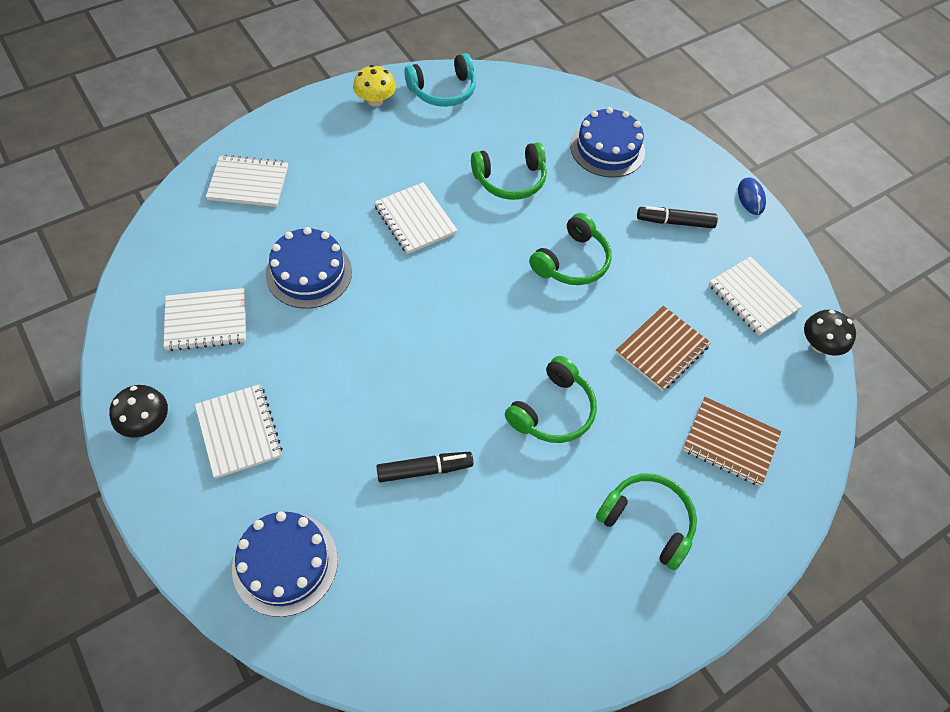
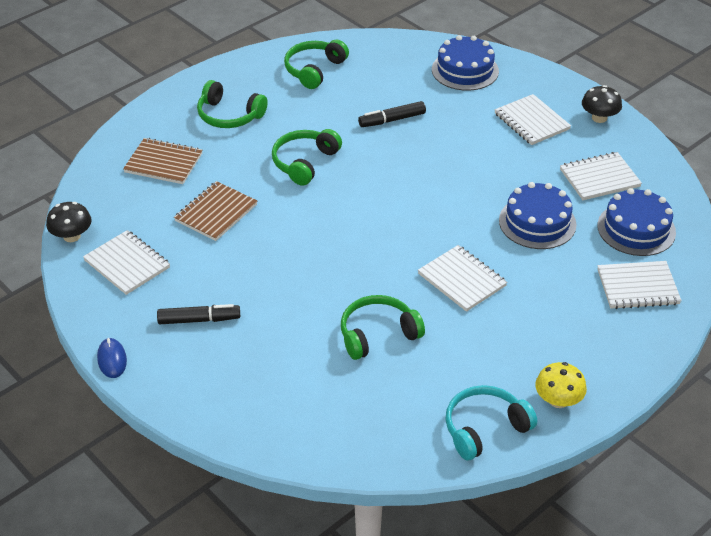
camera: 175 degrees right, 15 degrees down
green headphones [529,213,612,285] -> green headphones moved to [284,40,349,89]
blue cake [570,107,645,178] -> blue cake moved to [597,188,676,256]

